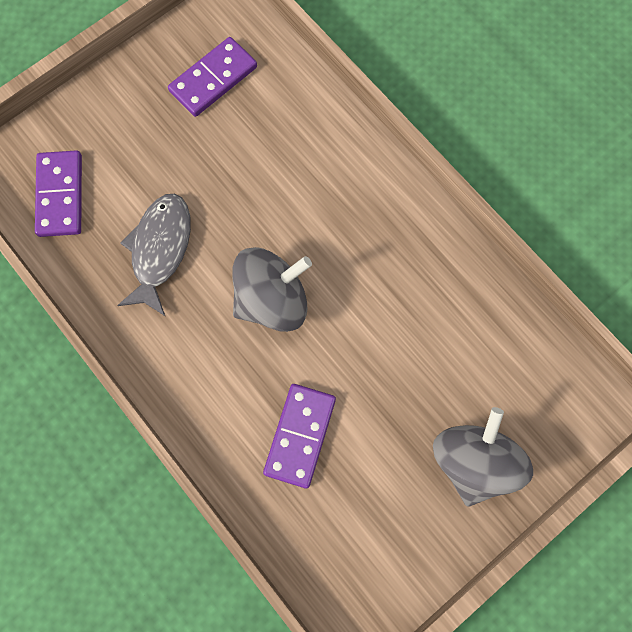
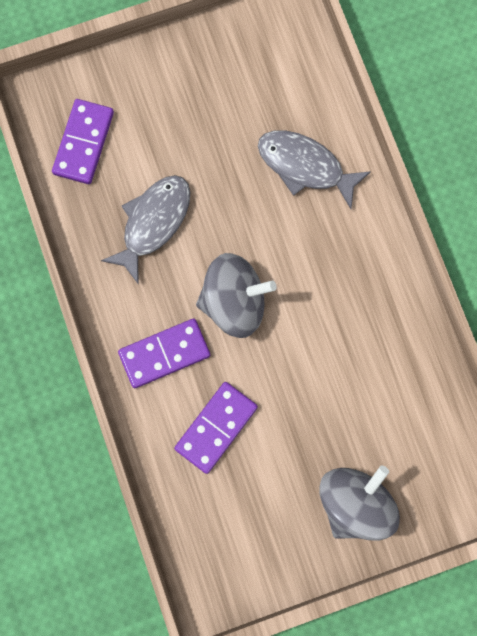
camera: 20 degrees right, 5 degrees up
purple domino [168,37,257,117] -> purple domino moved to [118,319,210,388]
none -> grey fish [258,130,371,209]

